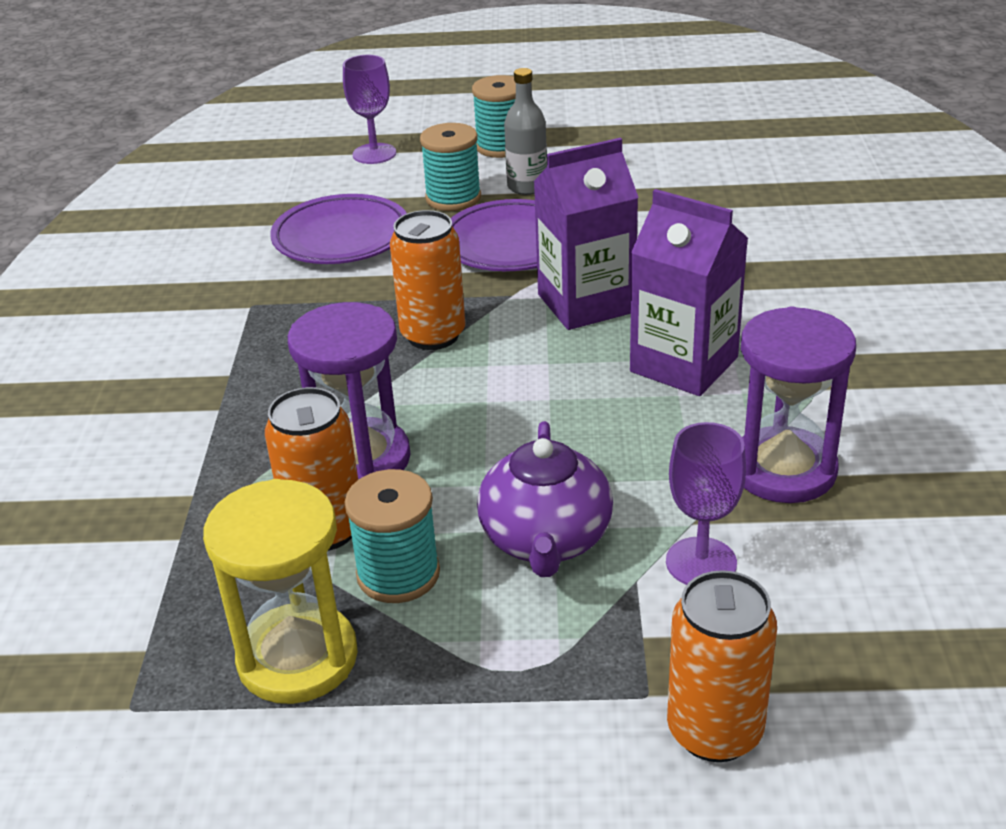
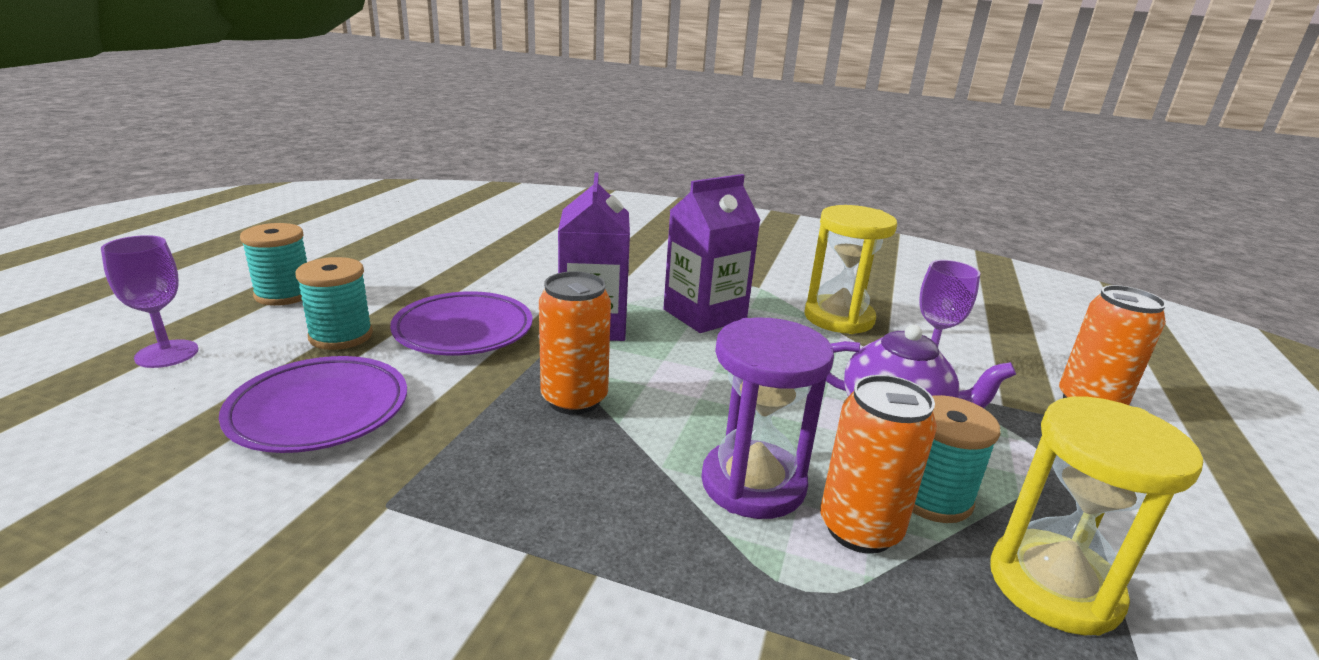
camera: 75 degrees left, 10 degrees down
grey bottle [504,68,547,195] -> none
purple hourglass [741,307,856,503] -> yellow hourglass [804,205,897,334]

